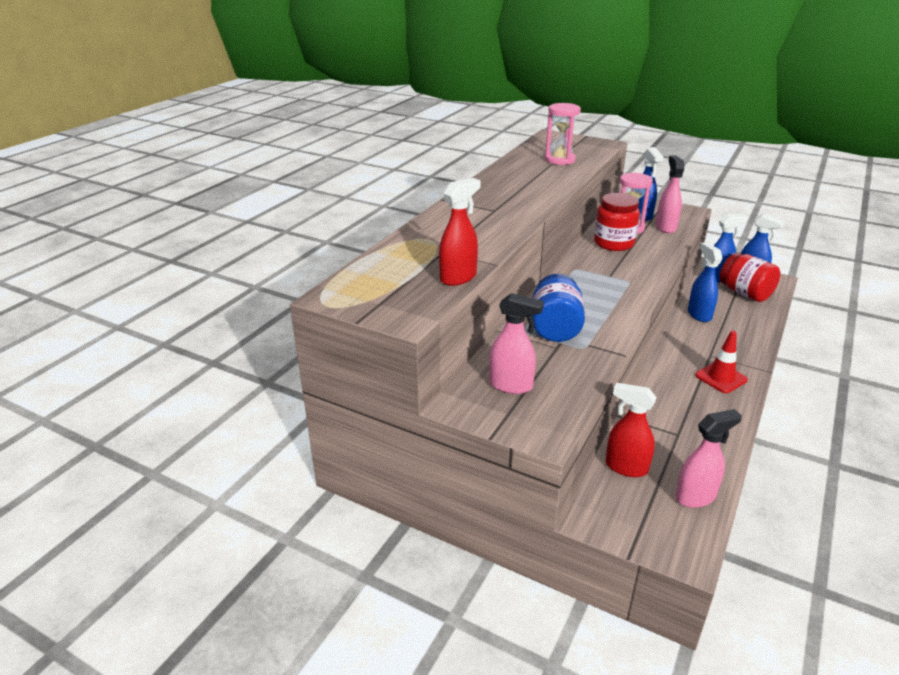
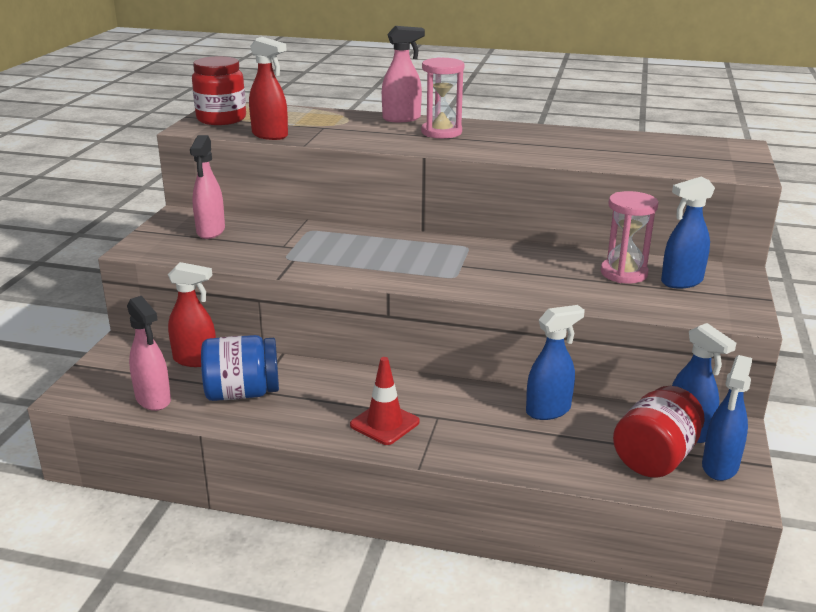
camera: 75 degrees right, 5 degrees down
blue jar [532,274,585,342] -> blue jar moved to [201,335,279,401]
pink hourglass [545,103,581,165] -> pink hourglass moved to [421,57,464,139]
red jar [594,193,640,251] -> red jar moved to [192,56,246,125]
red spray bottle [605,383,657,477] -> red spray bottle turned 90 degrees clockwise [168,262,216,367]
pink spray bottle [656,156,684,233] -> pink spray bottle moved to [382,26,425,122]

